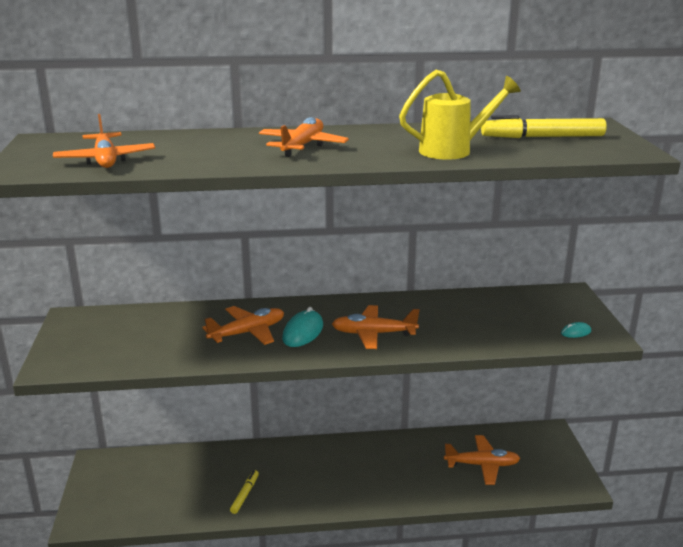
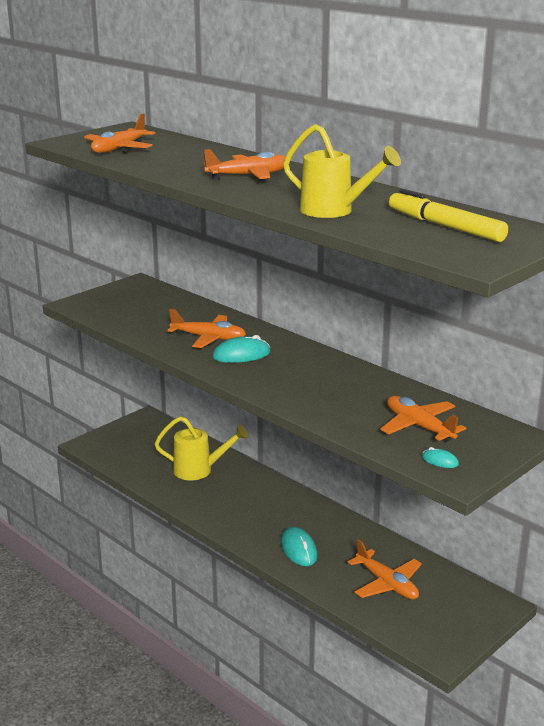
camera: 50 degrees right, 0 degrees up
yellow marker [230,470,259,514] -> none
orange plane [332,305,420,349] -> orange plane moved to [380,396,466,442]
none -> yellow watering can [155,416,249,480]
none -> turquoise mouse [281,527,318,566]

